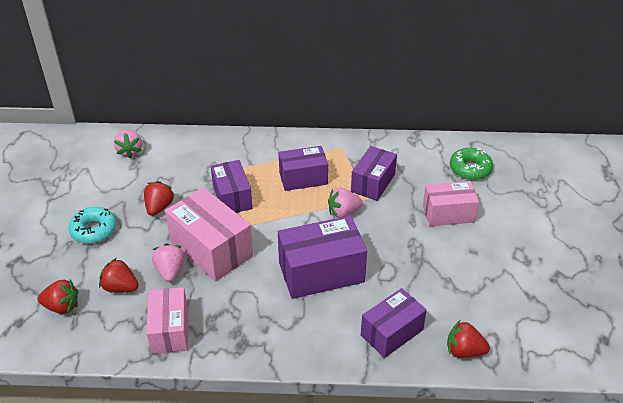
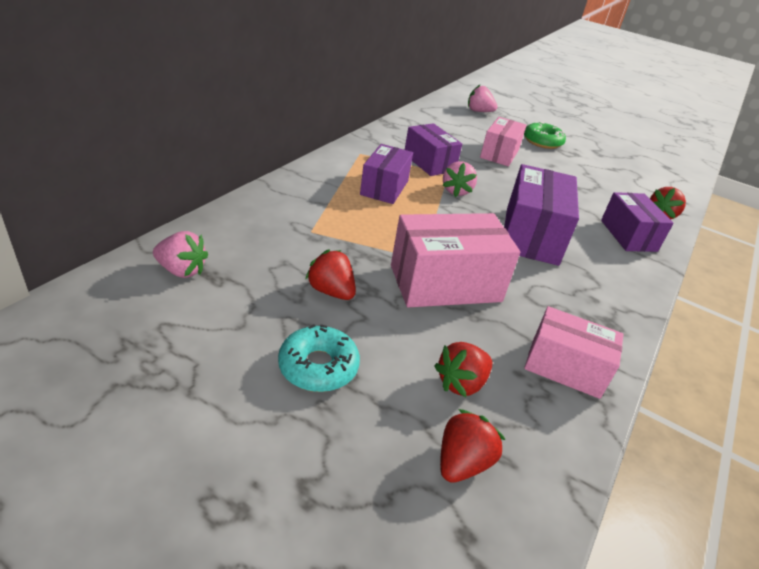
camera: 65 degrees left, 5 degrees down
pink strawberry [152,243,185,282] -> pink strawberry moved to [468,84,497,112]
purple box [211,160,252,213] -> none
green donut [450,148,493,180] -> green donut moved to [524,122,566,149]

